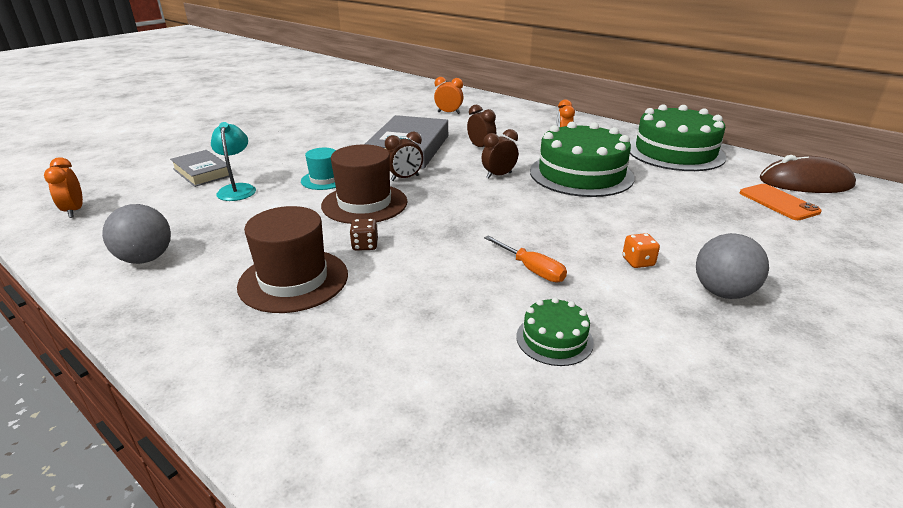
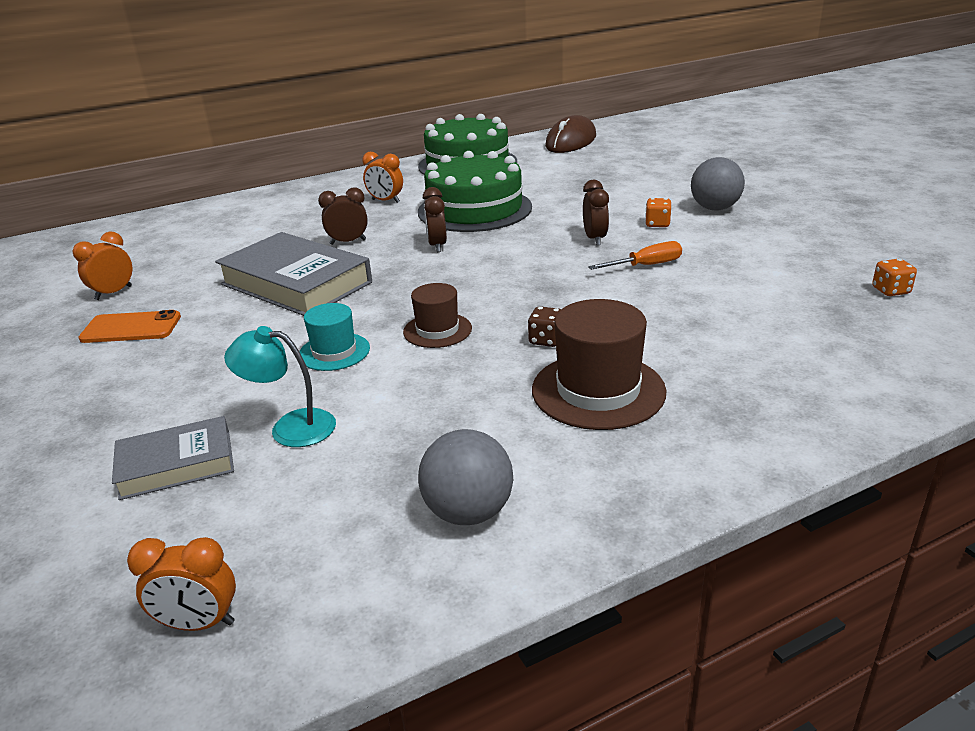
camera: 65 degrees left, 0 degrees up
brown hat [321,144,408,224] -> brown hat [403,283,472,348], size x0.60
brown clock [385,132,423,181] -> brown clock moved to [583,180,609,246]
orange clock [434,77,464,114] -> orange clock moved to [73,231,132,300]
green cake [517,297,594,366] -> none
orange phone [740,184,822,220] -> orange phone moved to [78,310,181,343]
none -> orange dice [872,259,917,296]

